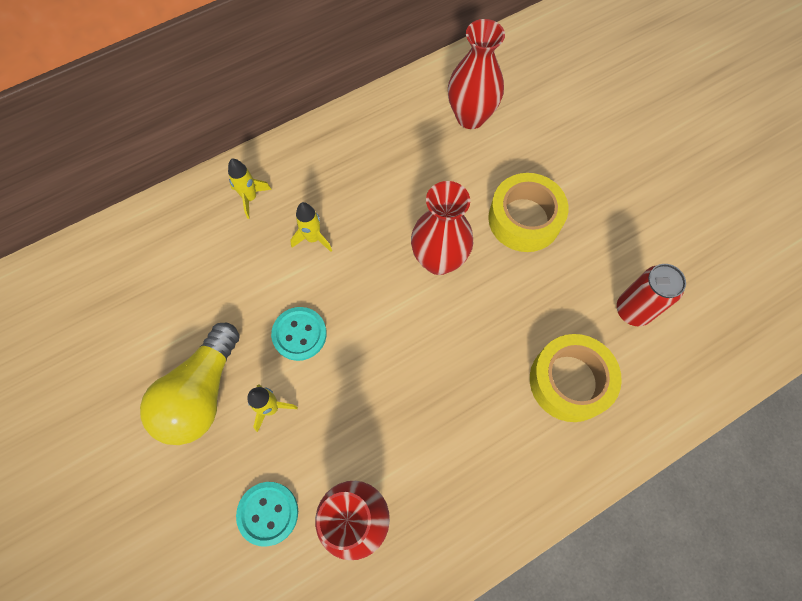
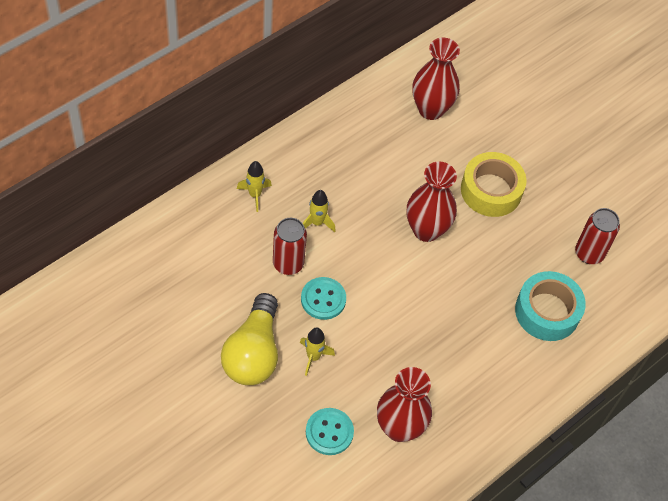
camera: 15 degrees left, 10 degrees down
yellow tape [530,334,622,422] -> turquoise tape [515,271,586,341]
none -> red can [273,218,307,275]

